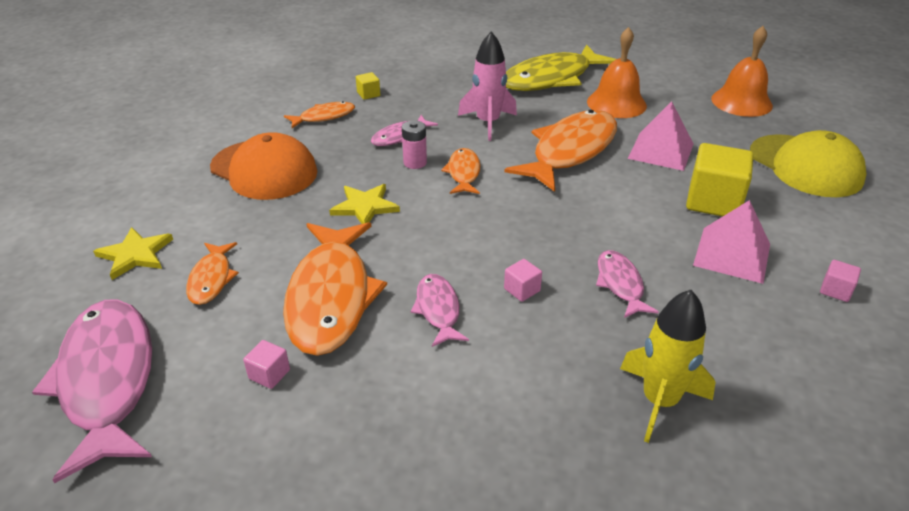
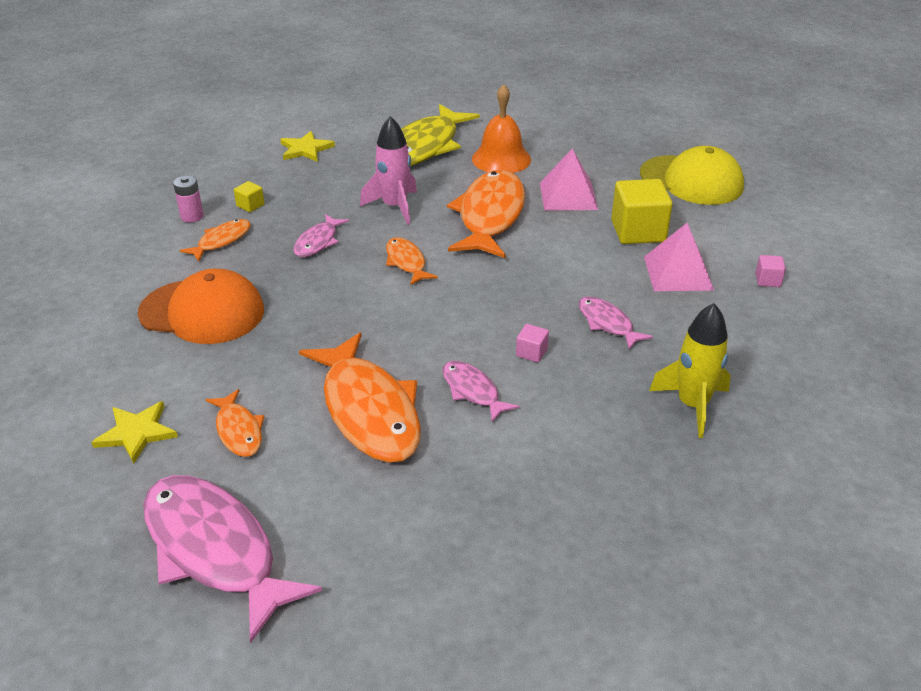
camera: 25 degrees left, 0 degrees up
pink cube [243,340,290,389] -> none
yellow star [329,184,400,224] -> yellow star moved to [280,131,335,162]
pink battery [402,120,427,169] -> pink battery moved to [173,176,204,223]
orange bell [711,26,773,117] -> none

